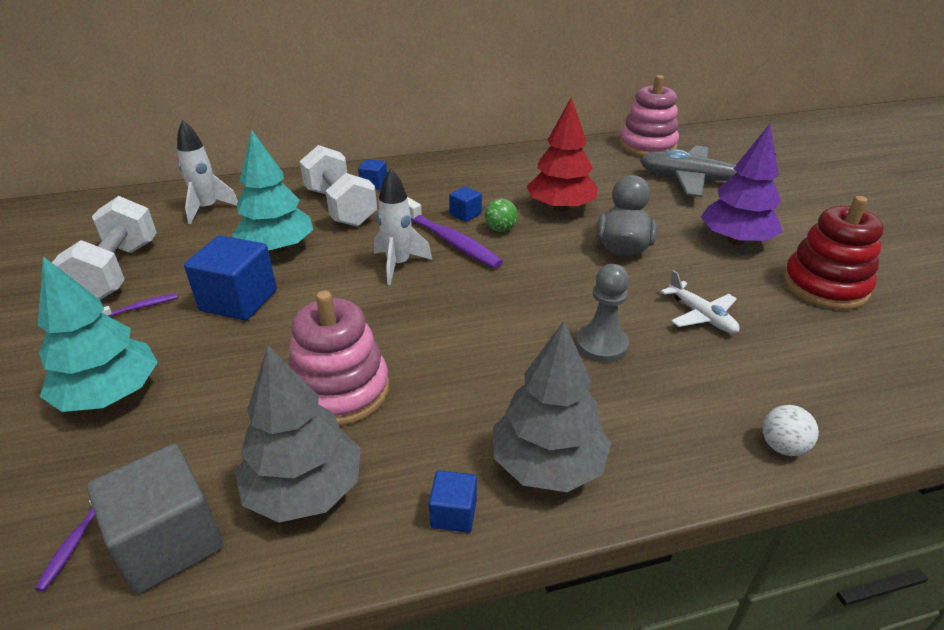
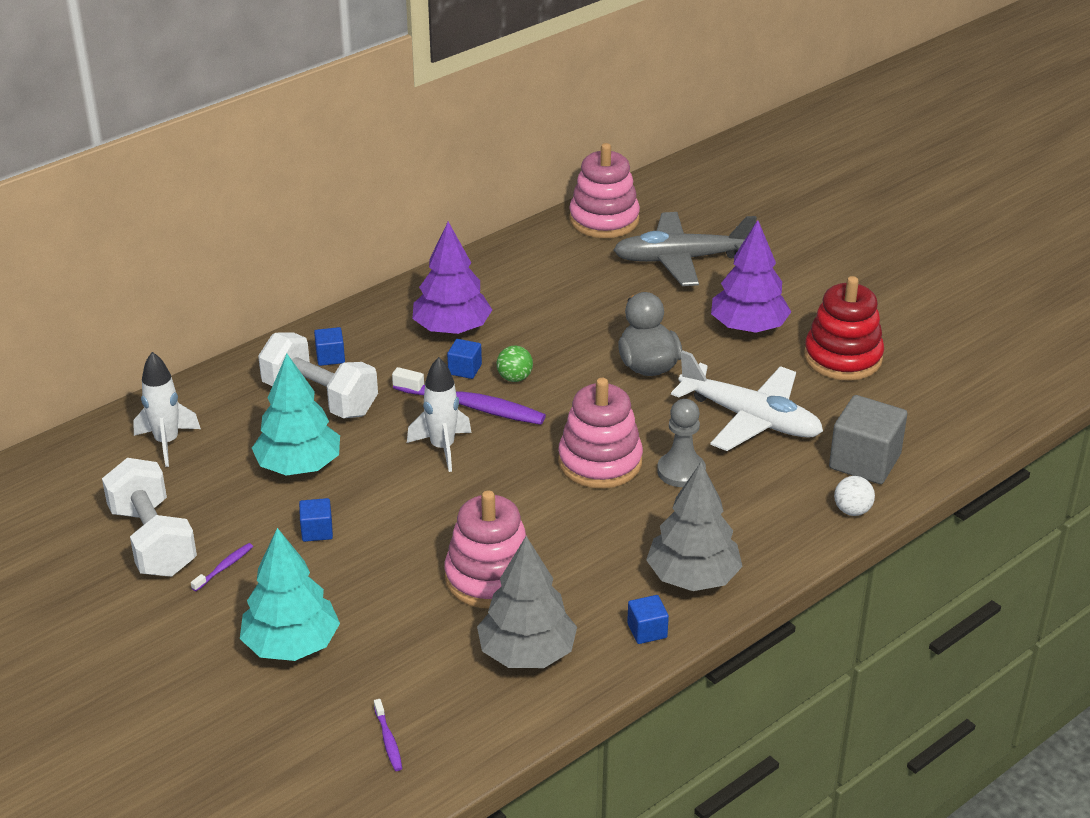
camera: 25 degrees left, 0 degrees up
grey cube [87,444,223,594] -> grey cube moved to [829,395,907,484]
blue cube [184,235,277,321] -> blue cube [299,498,333,542], size x0.50
red tree [527,97,598,212] -> none
white plane [661,270,739,333] -> white plane [671,350,823,451], size x1.88
none -> purple tree [412,222,492,334]
none -> pink stacking toy [558,378,643,489]

